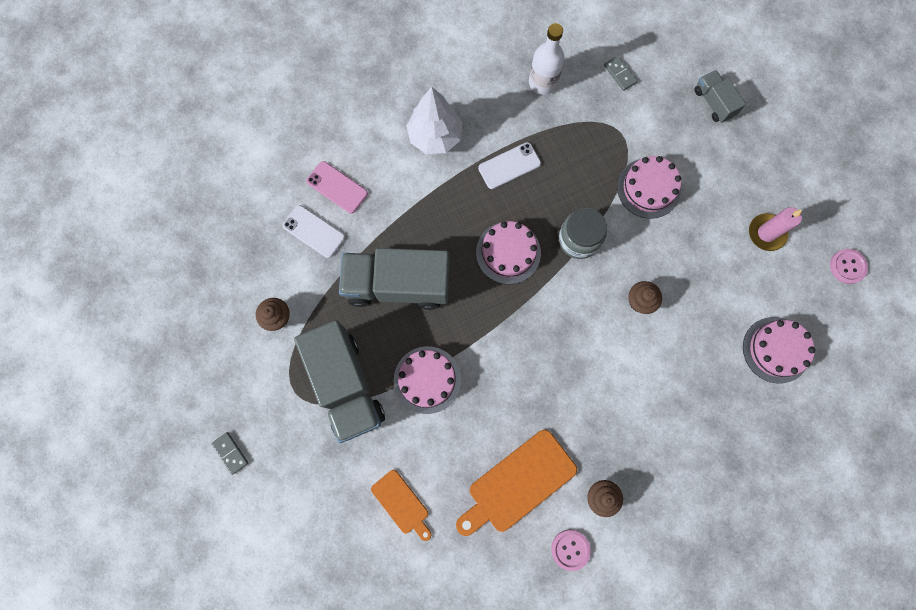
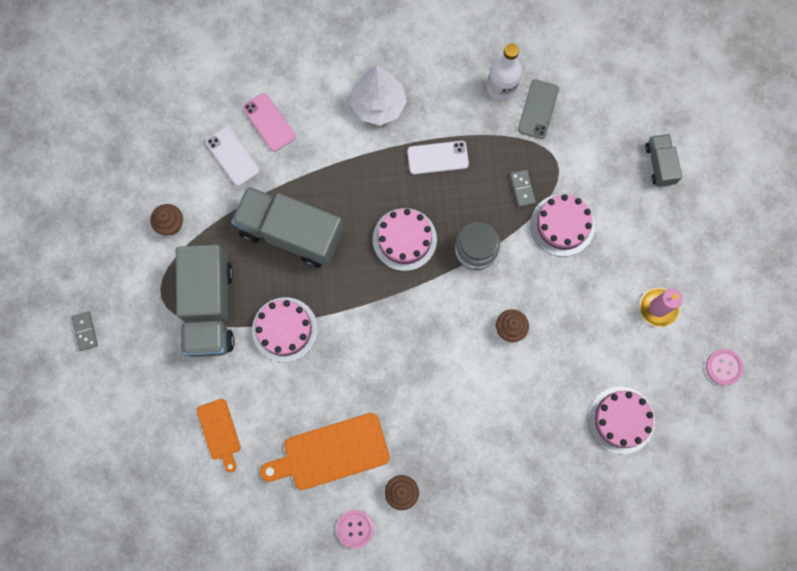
camera: 20 degrees right, 0 degrees up
grey domino [604,56,637,91] -> grey domino moved to [510,170,536,207]
none -> grey phone [518,79,559,139]

